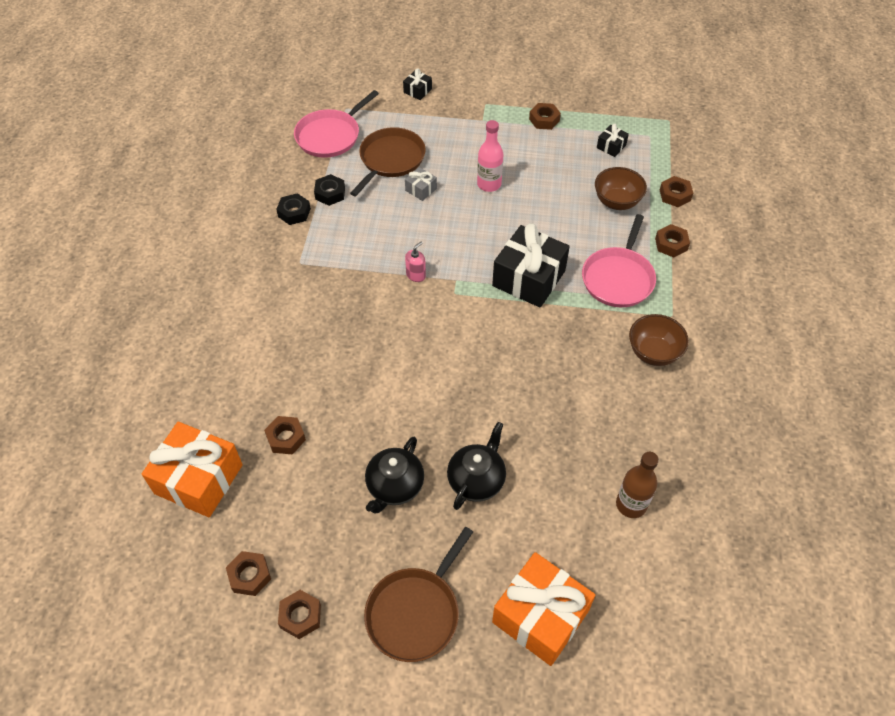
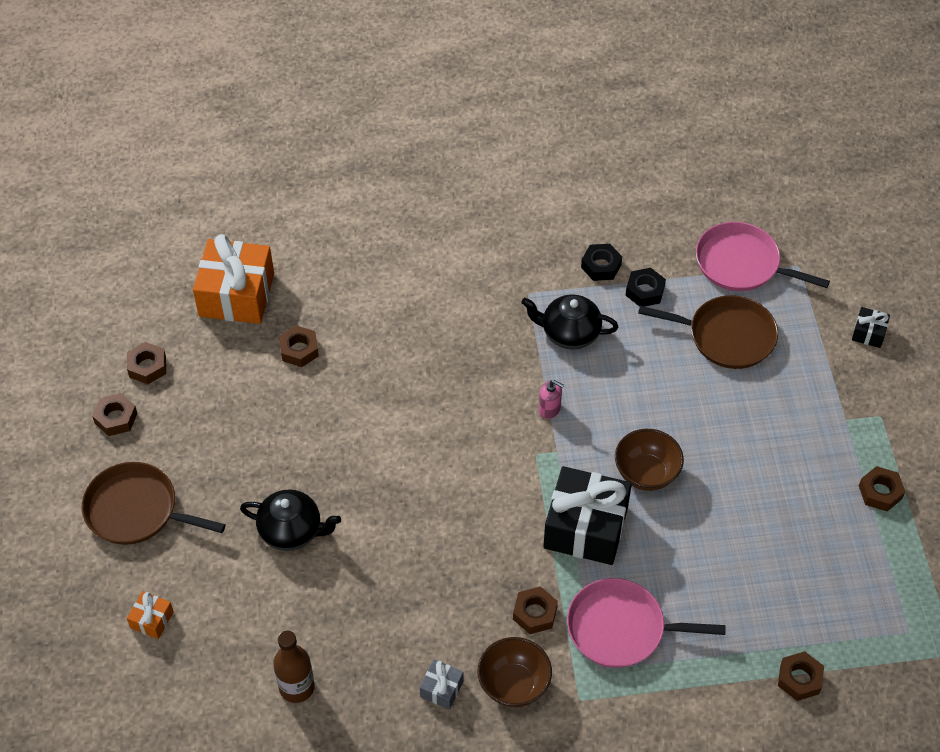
camera: 75 degrees right, 0 degrees up
black teapot [365,437,424,514] -> black teapot moved to [521,294,618,350]
grey gift [405,167,437,201] -> grey gift moved to [420,660,464,709]
pink bottle [477,120,503,192] -> none
orange gift [492,552,595,666] -> orange gift [127,591,174,639], size x0.45
brown bowl [595,167,647,210] -> brown bowl moved to [615,429,684,491]
black gift [597,124,629,157] -> none
brown nut [655,224,690,257] -> brown nut moved to [513,586,558,634]

